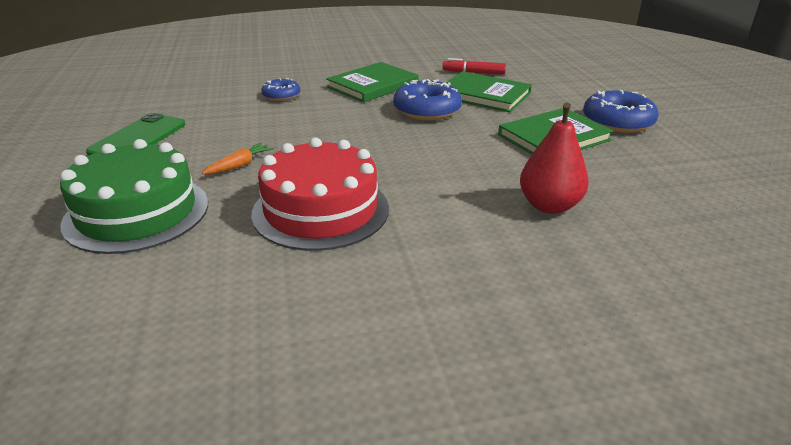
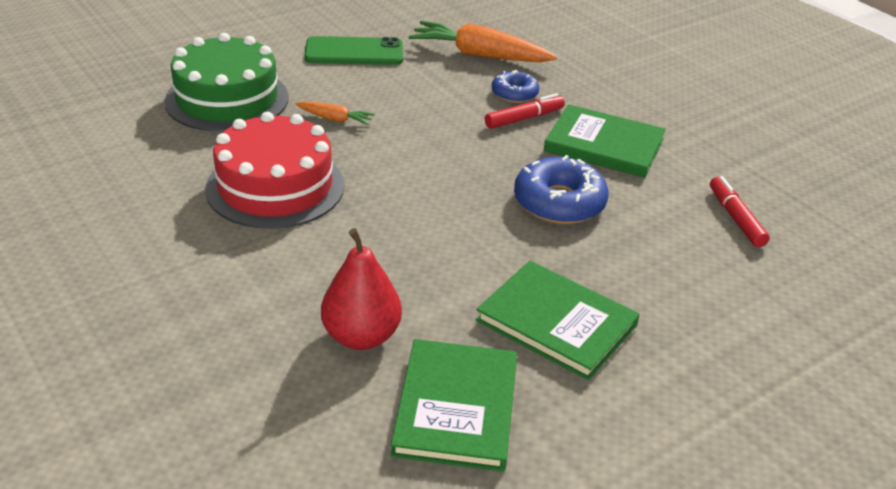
camera: 65 degrees right, 5 degrees up
green book [446,71,532,112] -> green book moved to [391,339,517,472]
blue donut [583,90,659,133] -> none
none -> orange carrot [409,21,557,62]
none -> red marker [485,93,565,129]

